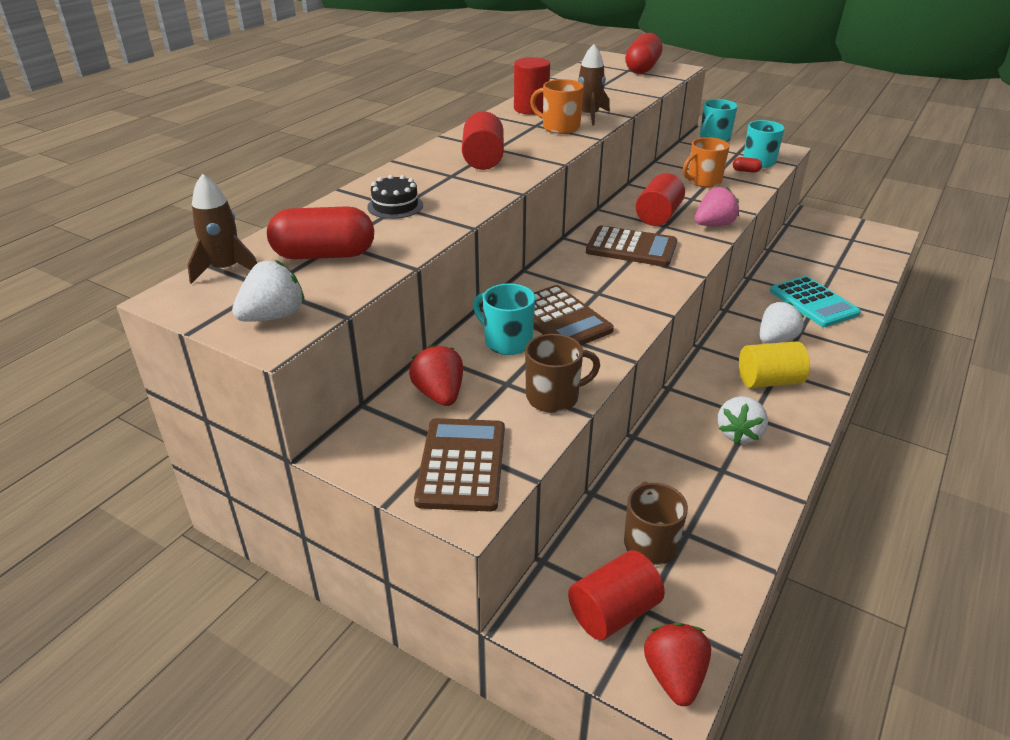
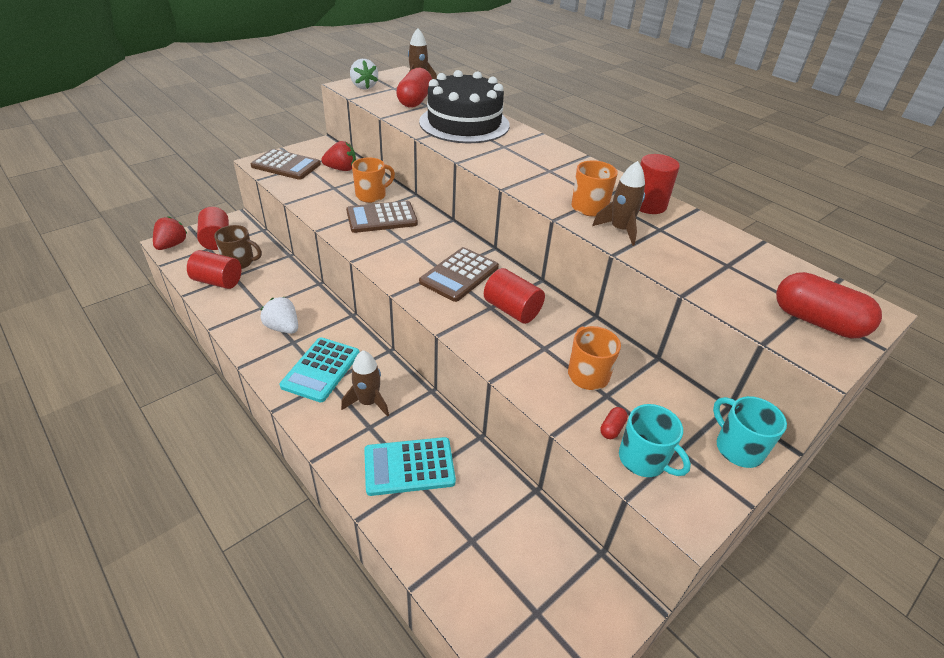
camera: 105 degrees right, 5 degrees up
black cake [367,175,423,219] -> black cake [419,70,510,143], size x2.49
red cylinder [462,112,504,170] -> red cylinder moved to [187,250,241,289]
turquoise mug [473,283,535,355] -> orange mug [352,157,395,203]
brown mug [525,334,600,413] -> none
red strawberry [644,623,711,706] -> red strawberry turned 90 degrees counterclockwise [153,216,188,250]
pink strawberry [695,187,739,226] -> none
yellow cylinder [739,341,810,388] -> turquoise calculator [280,337,359,402]
white strawberry [759,302,804,343] -> brown rocket [341,350,389,417]

